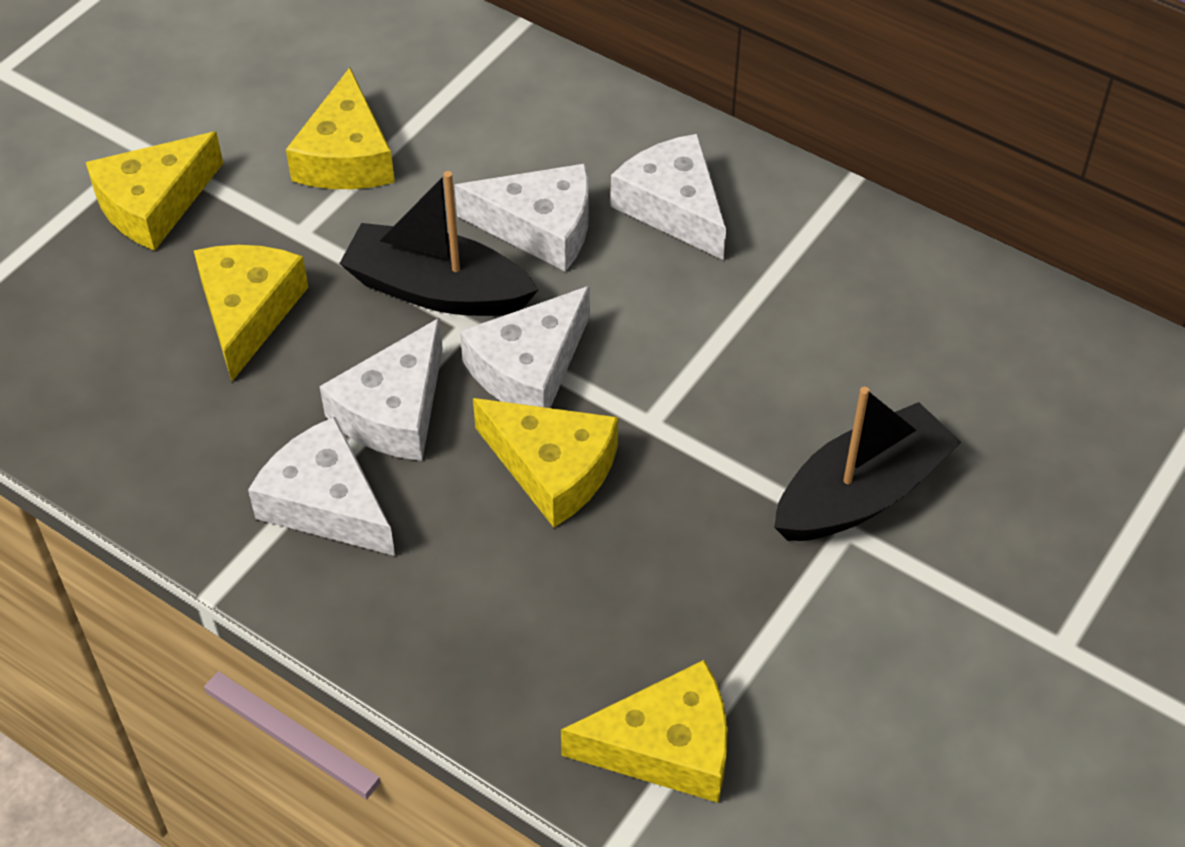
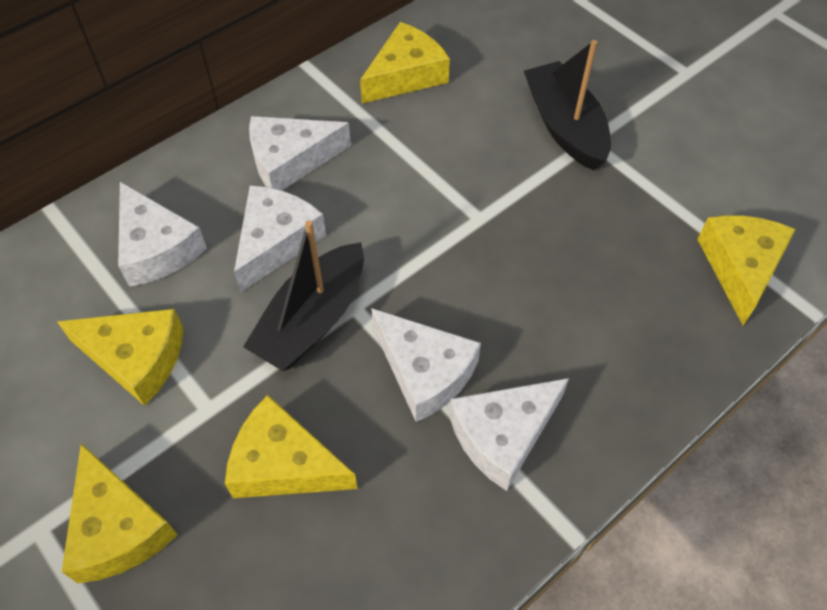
camera: 75 degrees left, 5 degrees up
white cheese [460,286,590,408] -> white cheese moved to [118,182,207,287]
yellow cheese [473,398,618,528] -> yellow cheese moved to [360,22,450,103]

